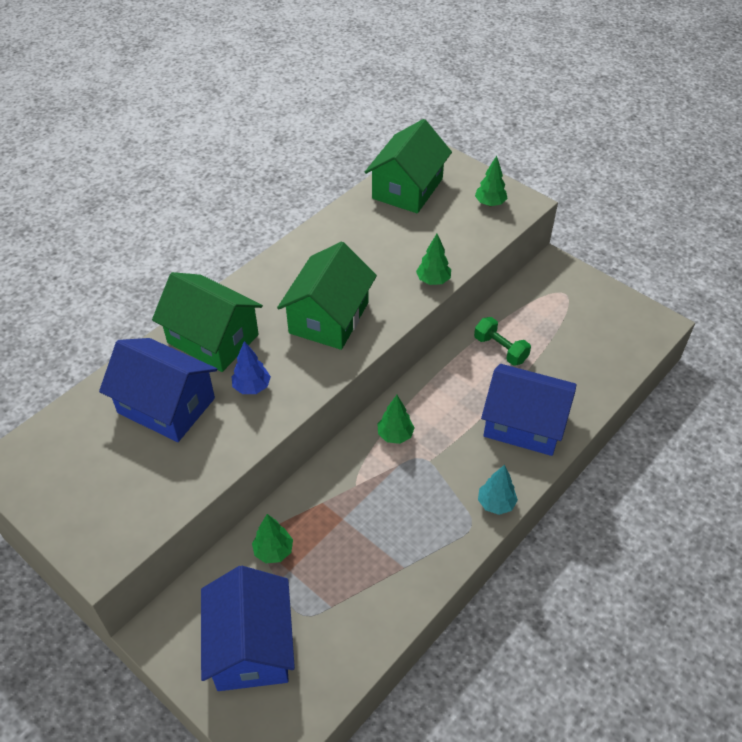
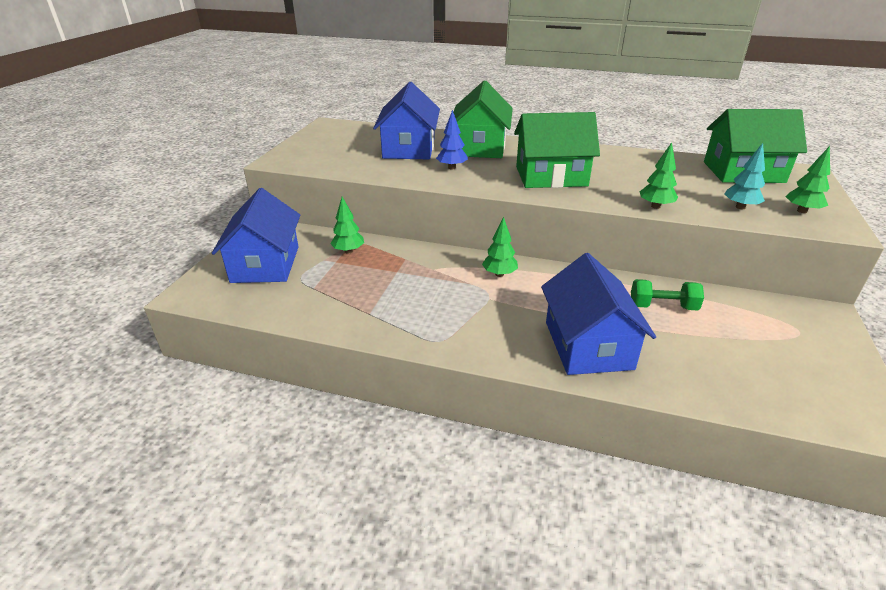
camera: 65 degrees right, 15 degrees down
blue house [201,566,295,691] -> blue house turned 60 degrees counterclockwise [212,188,300,283]
green dumbbell [474,317,531,366] -> green dumbbell turned 75 degrees clockwise [631,279,704,311]
turquoise tree [478,465,518,515] -> turquoise tree moved to [724,143,765,209]

